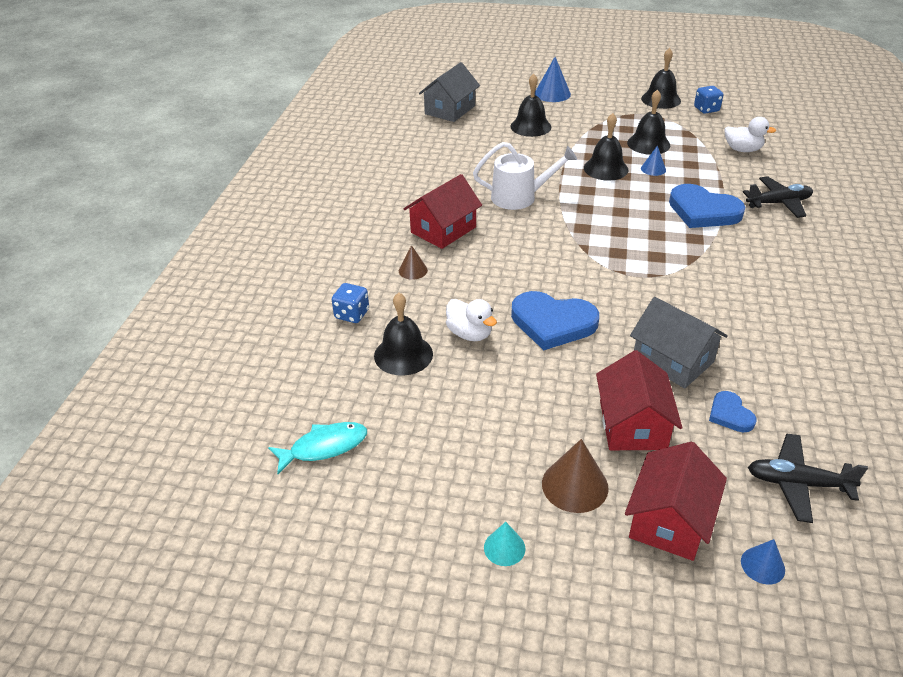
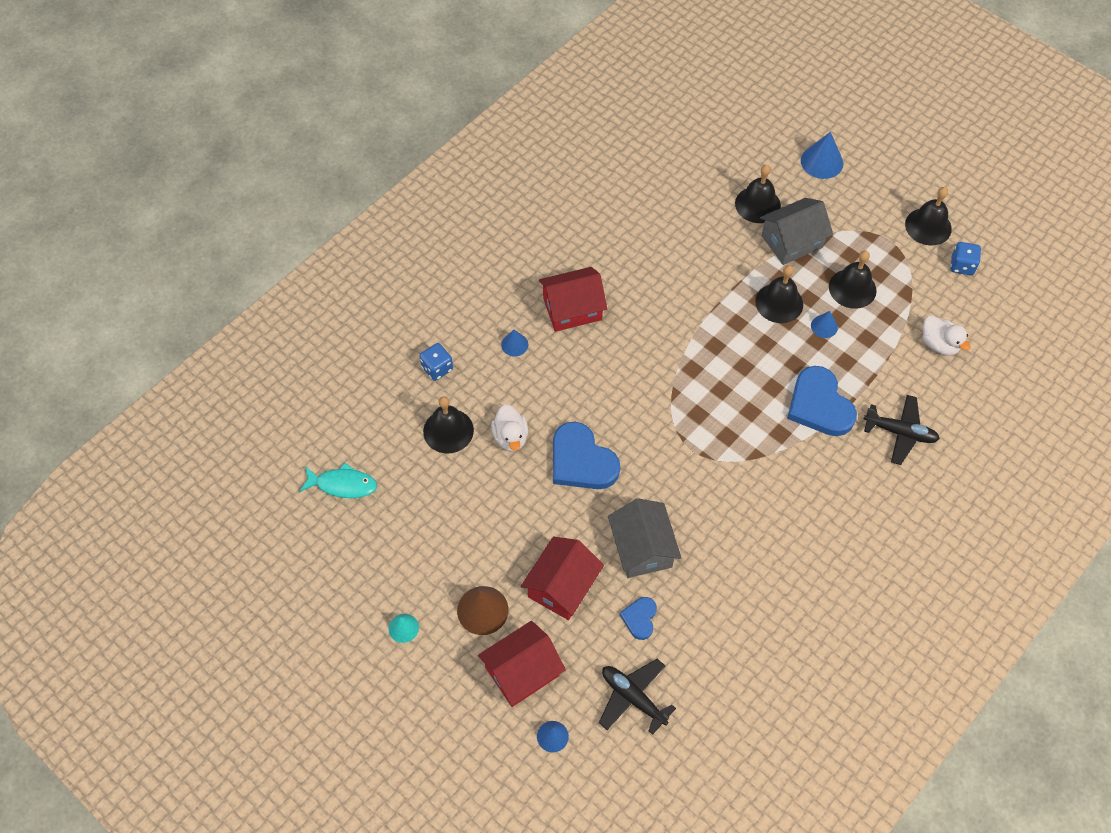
camera: 30 degrees right, 20 degrees up
brown cone [399,245,428,280] -> blue cone [501,330,528,356]
grey house [419,62,480,122] -> grey house moved to [760,198,833,265]
white watering can [473,142,577,210] -> none

